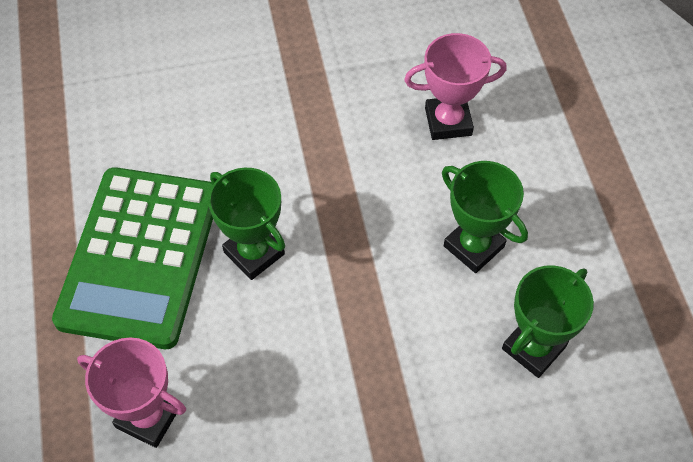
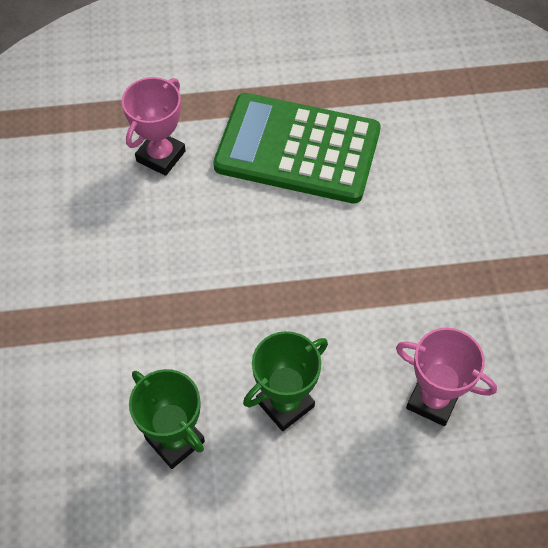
camera: 95 degrees right, 0 degrees up
green trophy [208,168,285,280] -> none
pink trophy [404,33,507,140] -> pink trophy turned 60 degrees counterclockwise [396,327,497,426]

